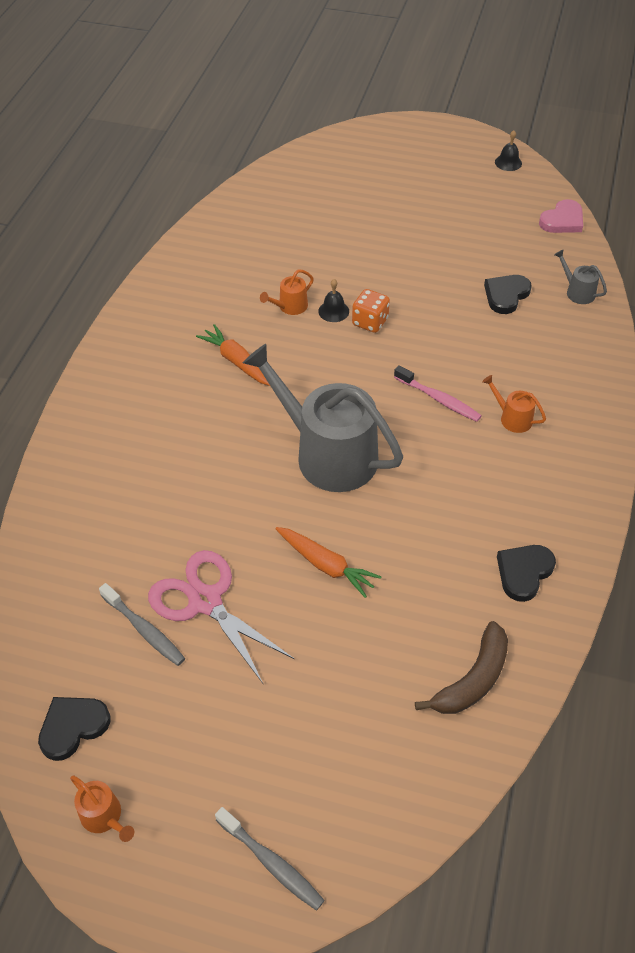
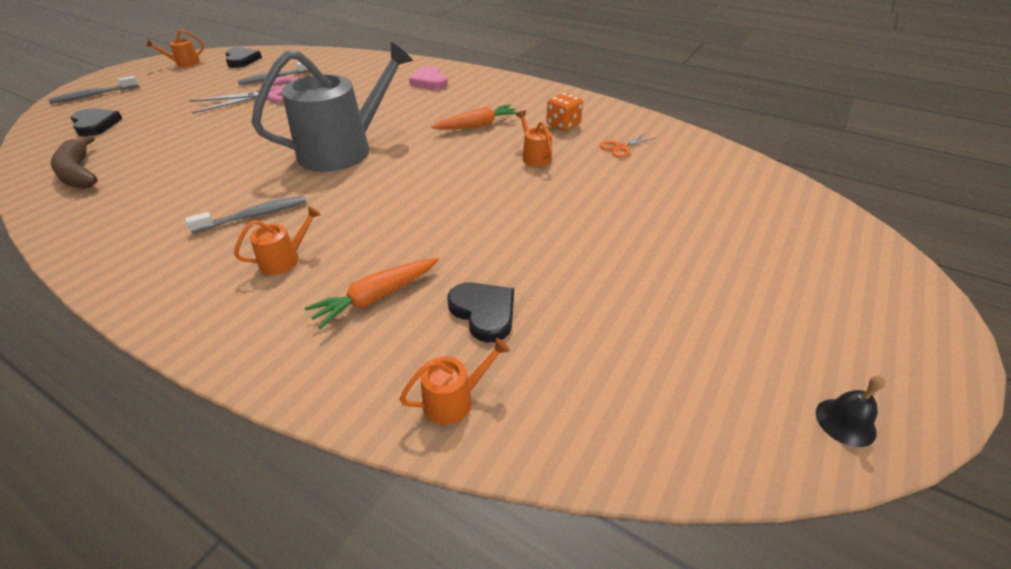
camera: 105 degrees right, 10 degrees down
orange carrot [275,527,381,598] -> orange carrot moved to [305,258,439,329]
black bell [318,279,349,322] -> none
orange dice [352,289,390,333] -> orange dice moved to [546,93,583,131]
pink toothbrush [394,365,482,422] -> none
black heart [497,545,556,602] -> black heart moved to [71,108,123,137]
pink heart [539,199,583,233] -> pink heart moved to [409,66,448,89]
grey watering can [554,249,607,304] -> orange watering can [399,338,510,425]
none -> grey toothbrush [185,196,306,234]
none -> orange scissors [599,133,656,158]

